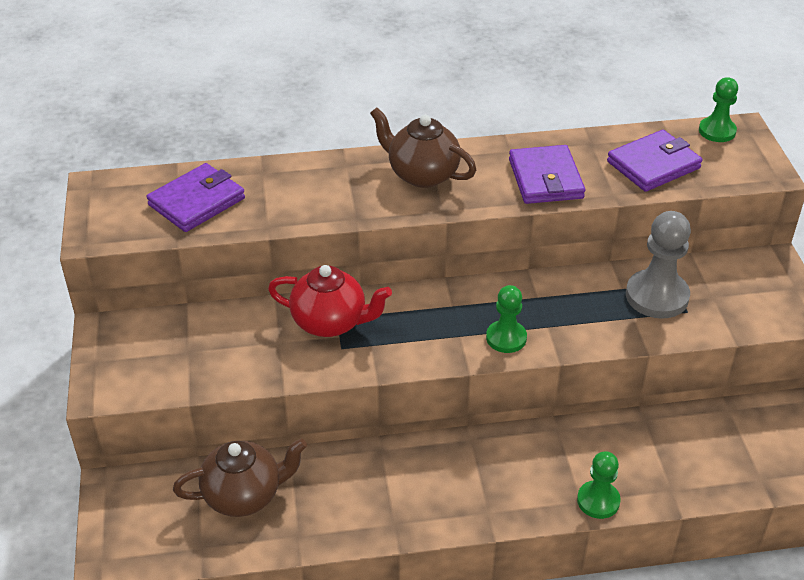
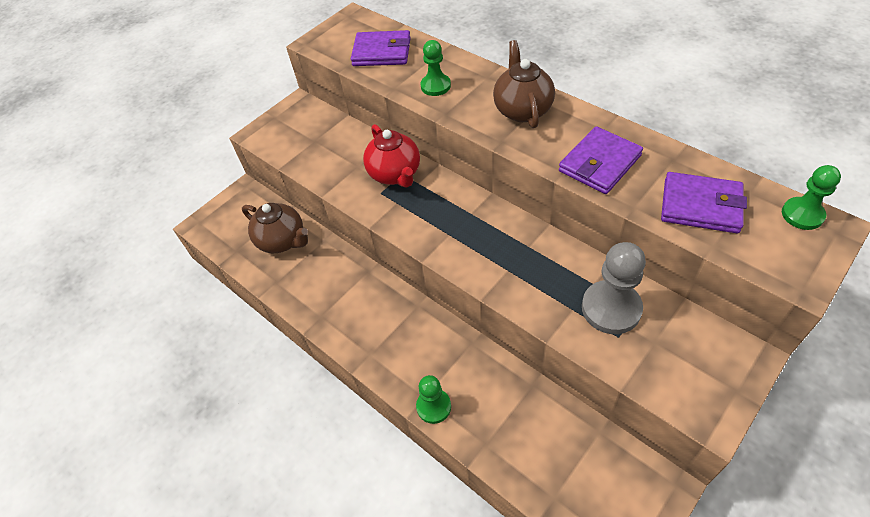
camera: 55 degrees right, 10 degrees up
green pawn [486,285,527,353] -> green pawn moved to [421,40,451,96]

